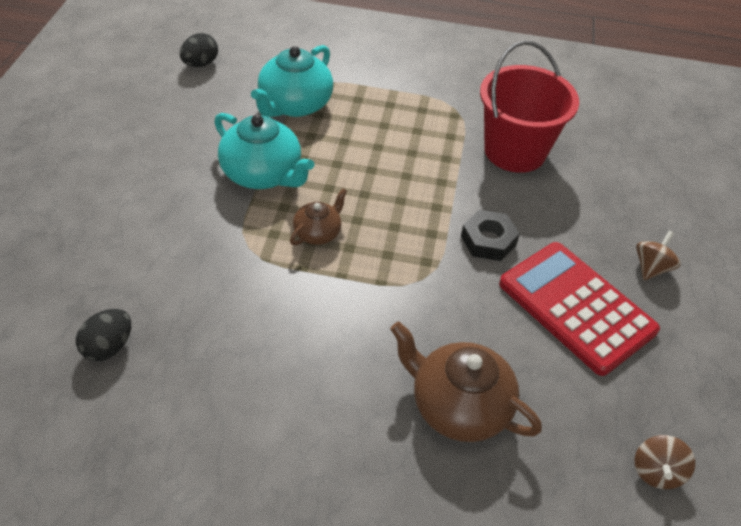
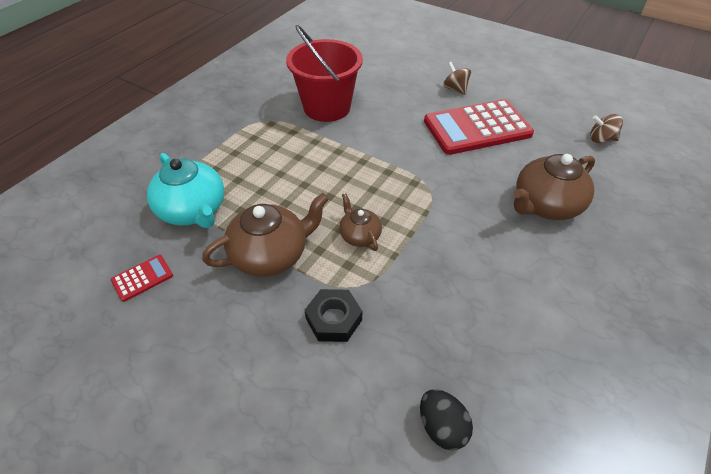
camera: 65 degrees left, 0 degrees up
black egg [180,33,218,67] -> none
turquoise teapot [214,113,314,189] -> brown teapot [202,193,329,277]
black nut [461,210,520,261] -> black nut moved to [305,289,362,342]
brown spinning top [635,435,695,489] -> brown spinning top turned 150 degrees clockwise [590,114,623,143]
none -> red calculator [111,255,173,302]

